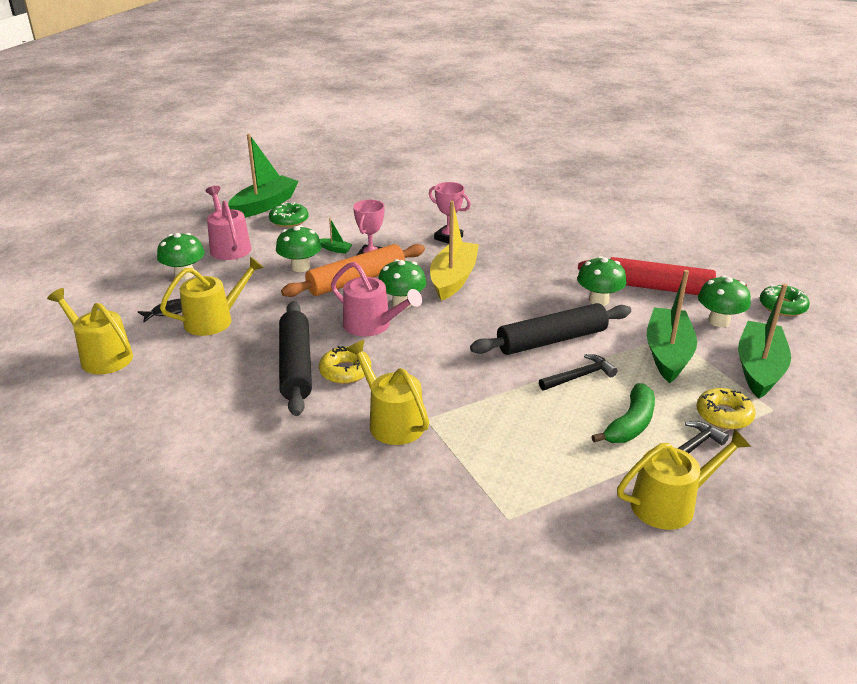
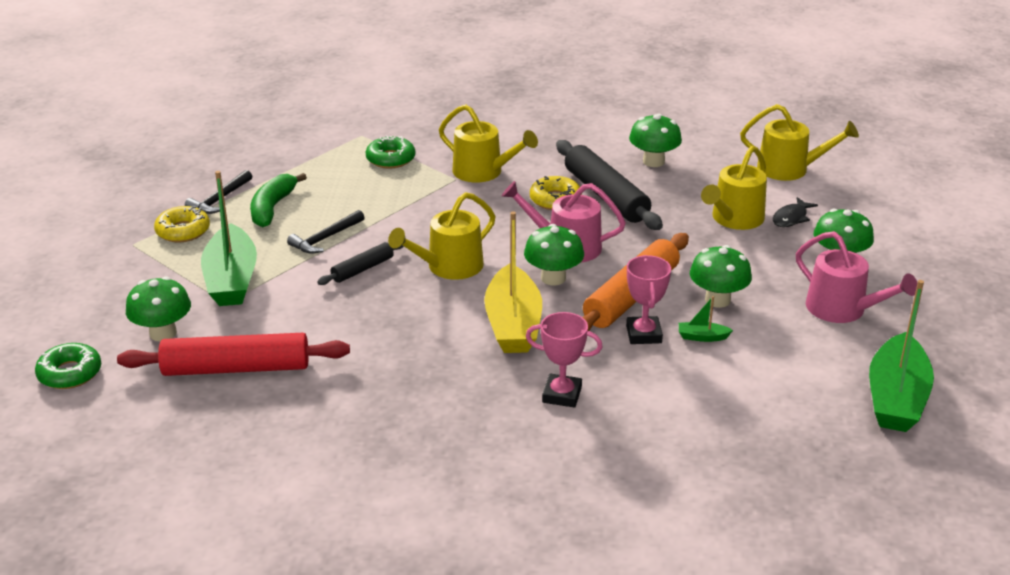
camera: 160 degrees right, 0 degrees up
green donut [269,202,308,227] -> green donut moved to [366,135,415,168]
black rolling pin [470,303,631,355] -> black rolling pin [317,242,404,285], size x0.52
green mushroom [577,256,627,306] -> green mushroom moved to [629,114,682,167]
yellow watering can [617,429,751,530] -> yellow watering can moved to [388,192,495,280]
green boat [738,284,791,399] -> none

